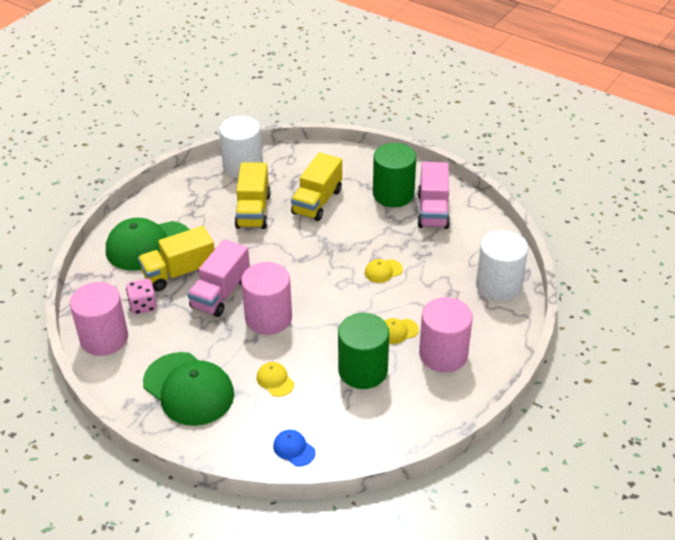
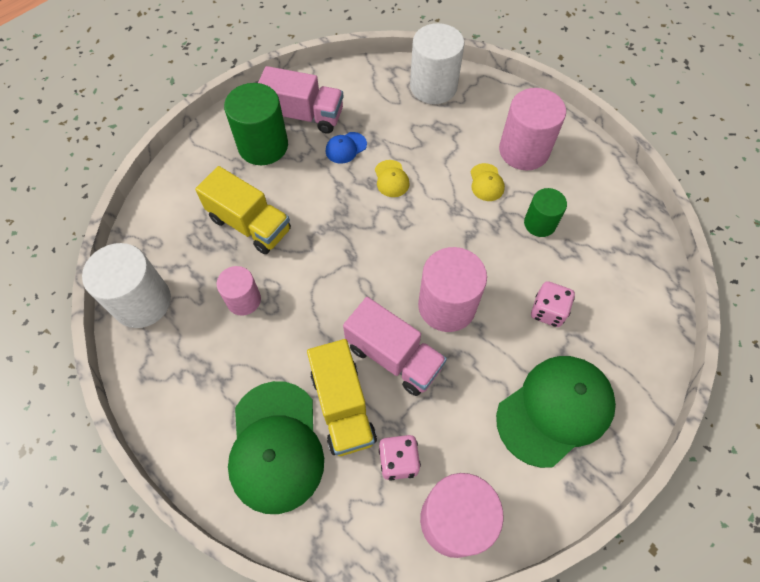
camera: 80 degrees left, 20 degrees up
yellow truck [234,162,271,229] -> pink cylinder [217,266,261,316]
yellow cap [256,362,294,397] -> pink dice [531,281,575,327]
blue cap [273,430,316,467] -> blue cap moved to [326,132,367,164]
green cylinder [338,313,389,389] -> green cylinder [524,188,567,237], size x0.60

